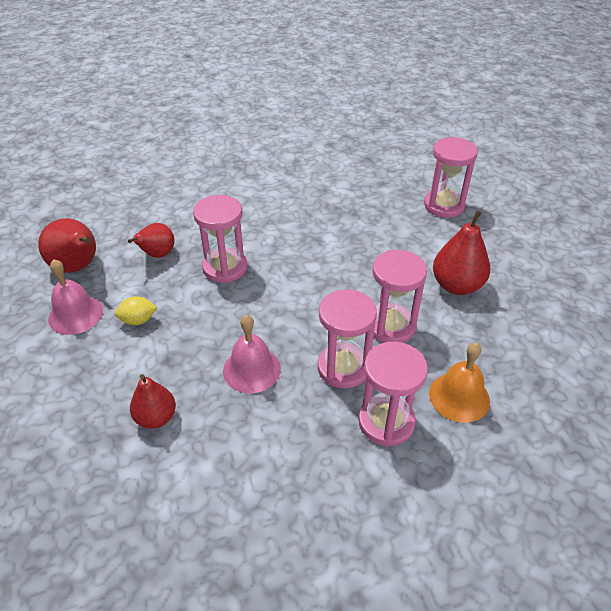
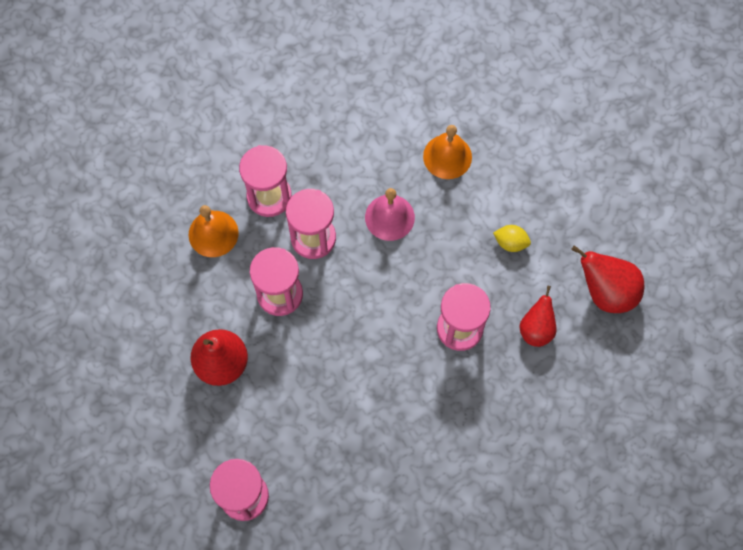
camera: 165 degrees right, 25 degrees up
pink bell [48,259,103,335] -> none
yellow lemon [115,296,157,325] -> yellow lemon turned 45 degrees clockwise [493,225,531,252]
red pear [130,374,176,429] -> orange bell [423,125,472,179]

